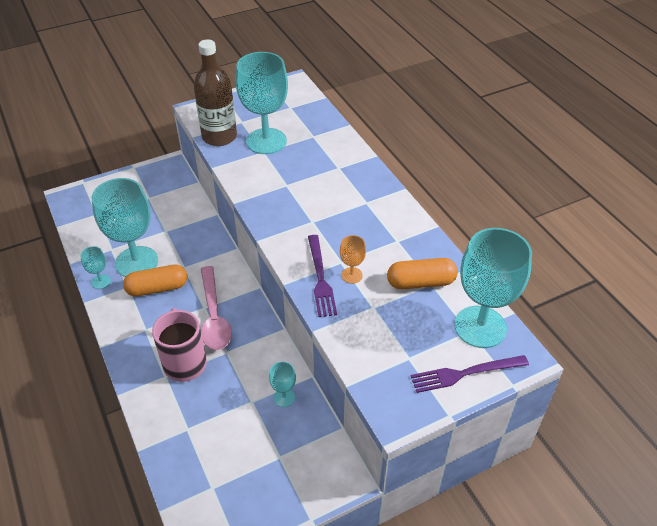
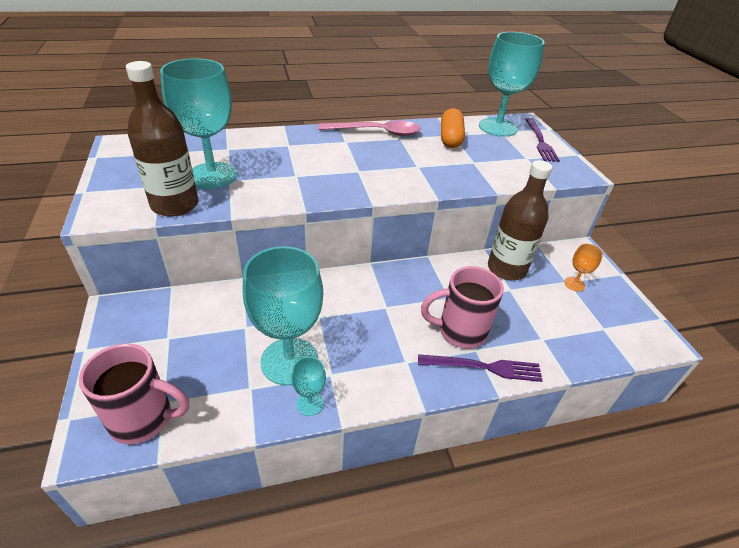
camera: 80 degrees left, 5 degrees down
orange capsule [123,265,187,297] -> none
pink spoon [201,266,232,350] -> pink spoon moved to [319,121,421,136]
turquoise goblet [269,362,296,407] -> brown bottle [488,160,552,280]
purple fork [308,235,337,317] -> purple fork moved to [418,354,543,382]
orange goblet [340,235,366,284] -> orange goblet moved to [564,244,603,291]
none -> pink mug [79,344,189,444]

